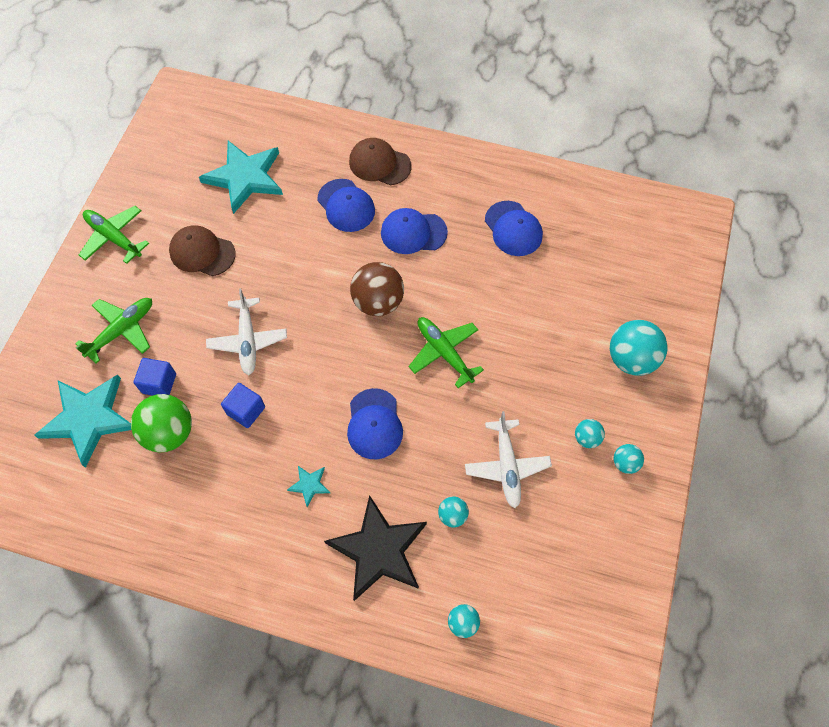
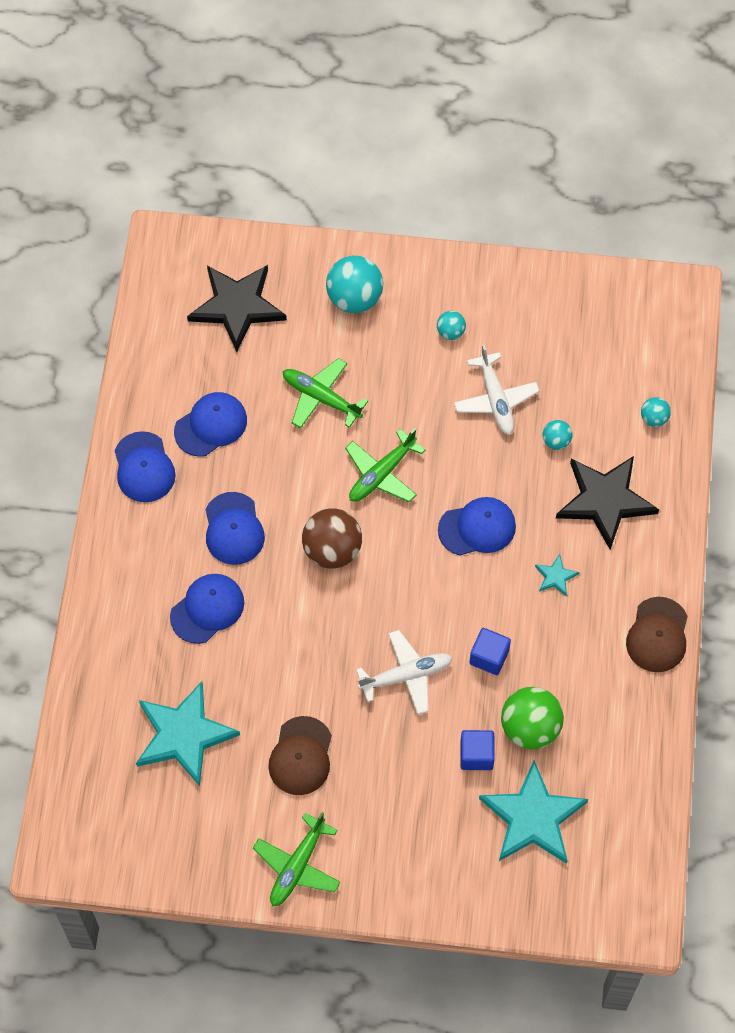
camera: 100 degrees left, 0 degrees up
green plane [75,298,152,364] -> green plane moved to [283,358,368,428]
brown cap [349,138,411,185] -> brown cap moved to [626,597,688,672]
white plane [465,411,552,508] -> white plane turned 90 degrees clockwise [454,345,539,435]
turquoise ball [614,444,644,474] -> none
none -> blue cap [115,431,176,502]
none -> black star [187,265,287,352]

